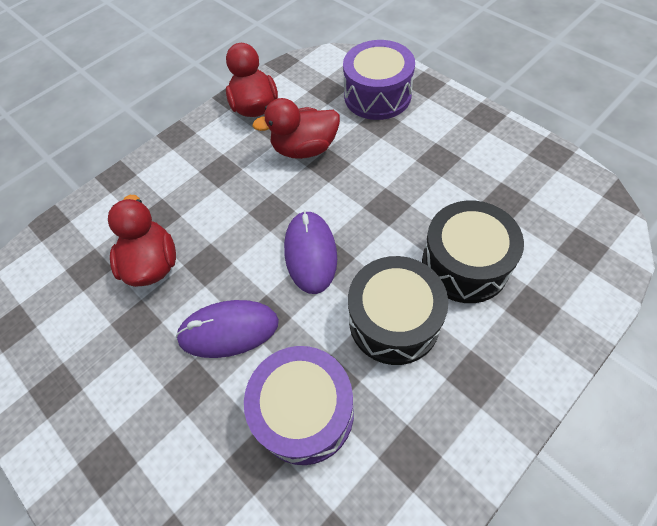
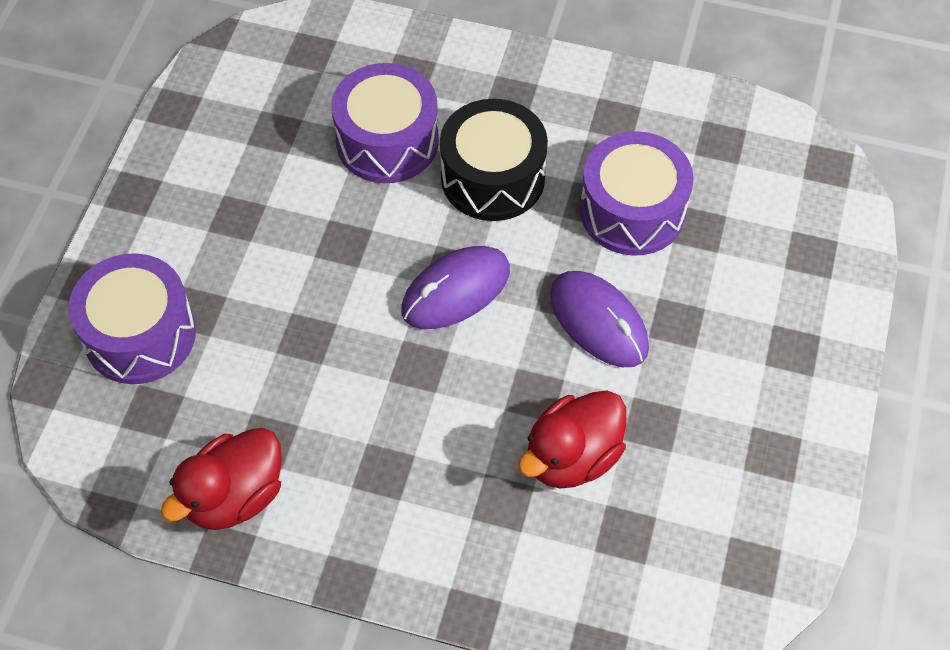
camera: 125 degrees left, 0 degrees up
red duck [252,98,340,159] -> none
black drum [422,201,524,303] -> purple drum [331,63,439,183]

